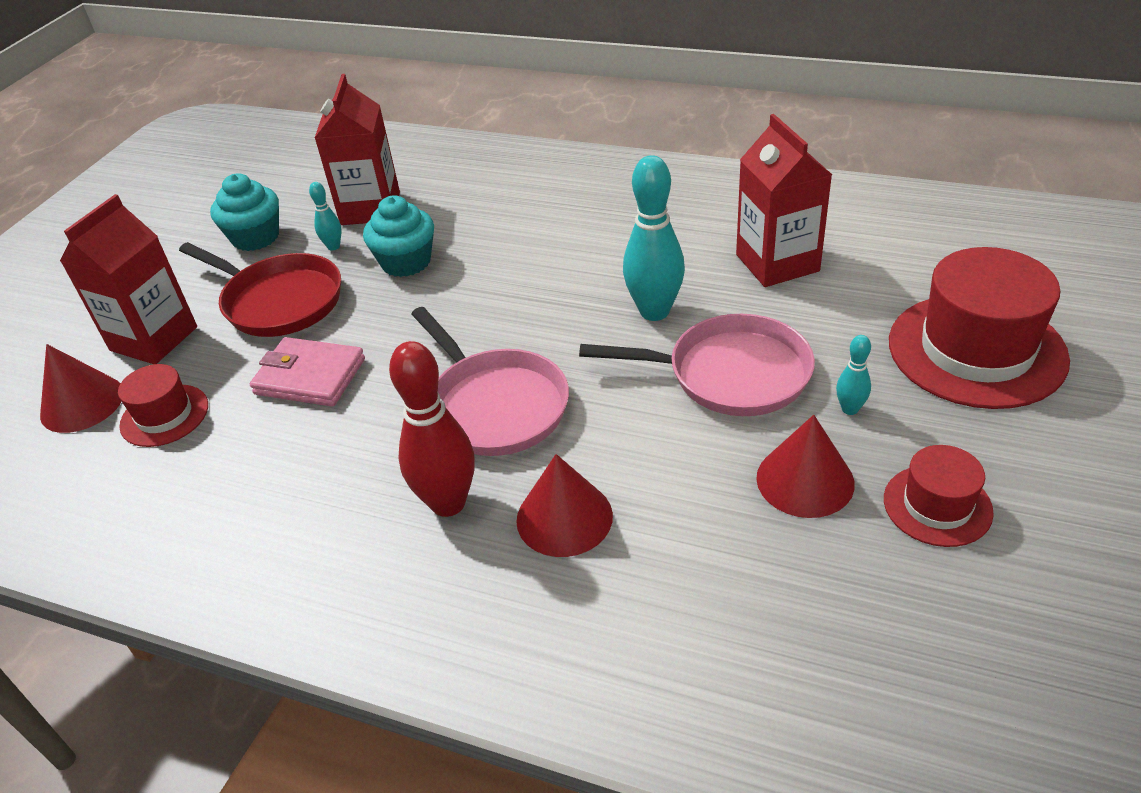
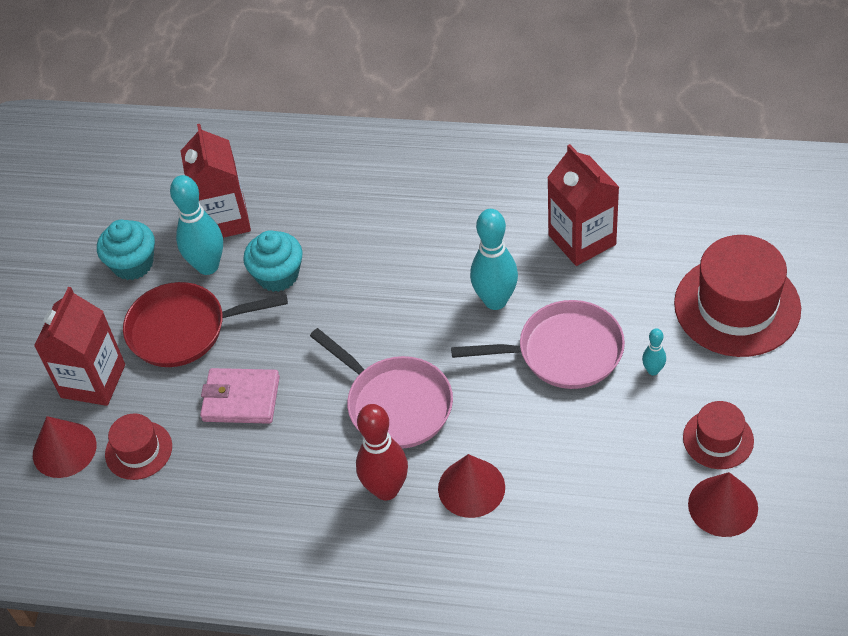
camera: 10 degrees left, 10 degrees up
red pan [179,242,341,337] -> red pan turned 150 degrees clockwise [123,282,288,367]
turquoise bowling pin [309,182,342,250] -> turquoise bowling pin [170,175,223,275], size x2.08
red cone [756,415,855,518] -> red cone moved to [688,472,758,537]

